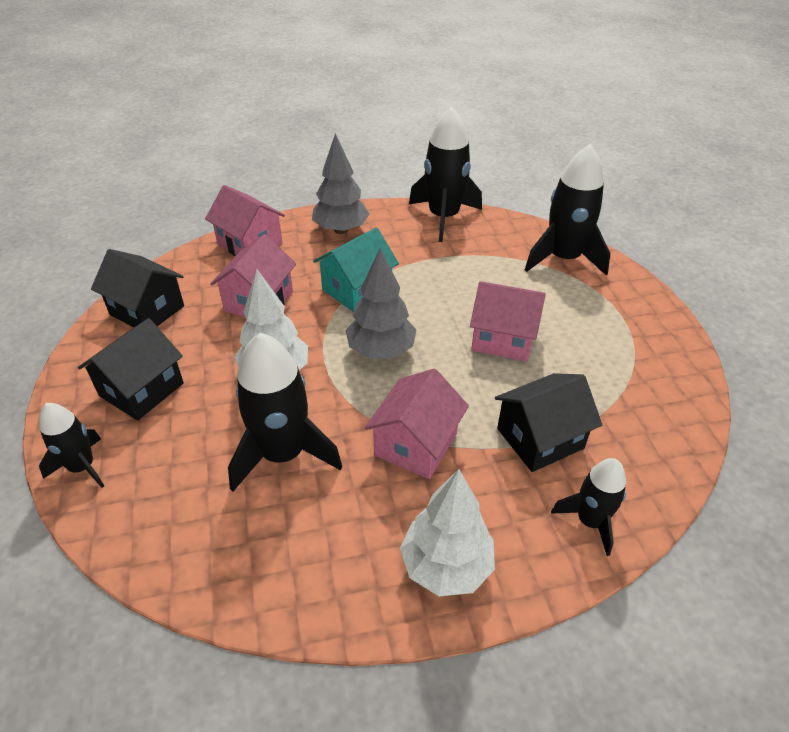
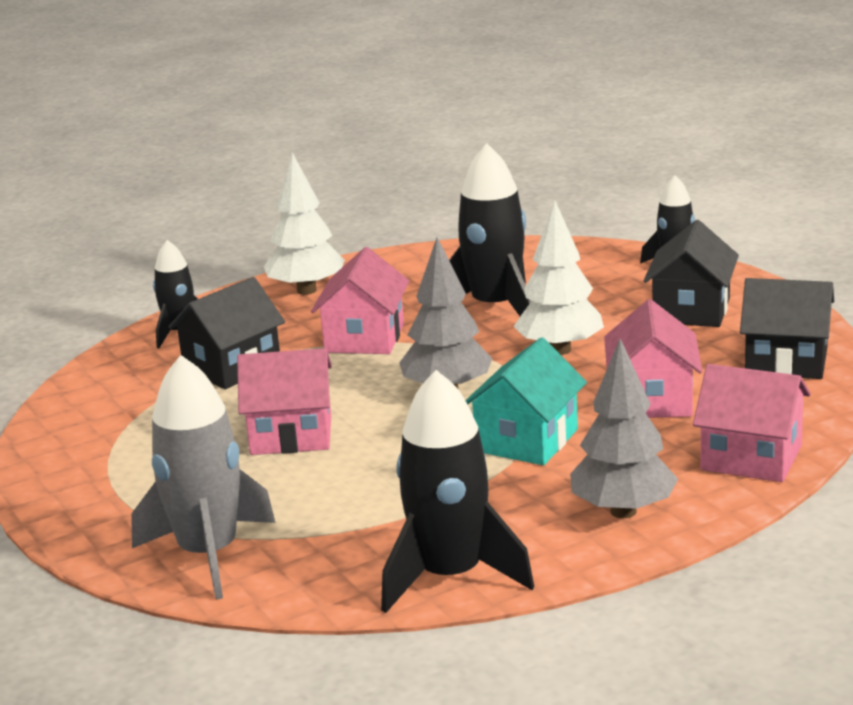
camera: 165 degrees right, 20 degrees down
black rocket [525,144,611,276] -> grey rocket [131,355,276,600]

